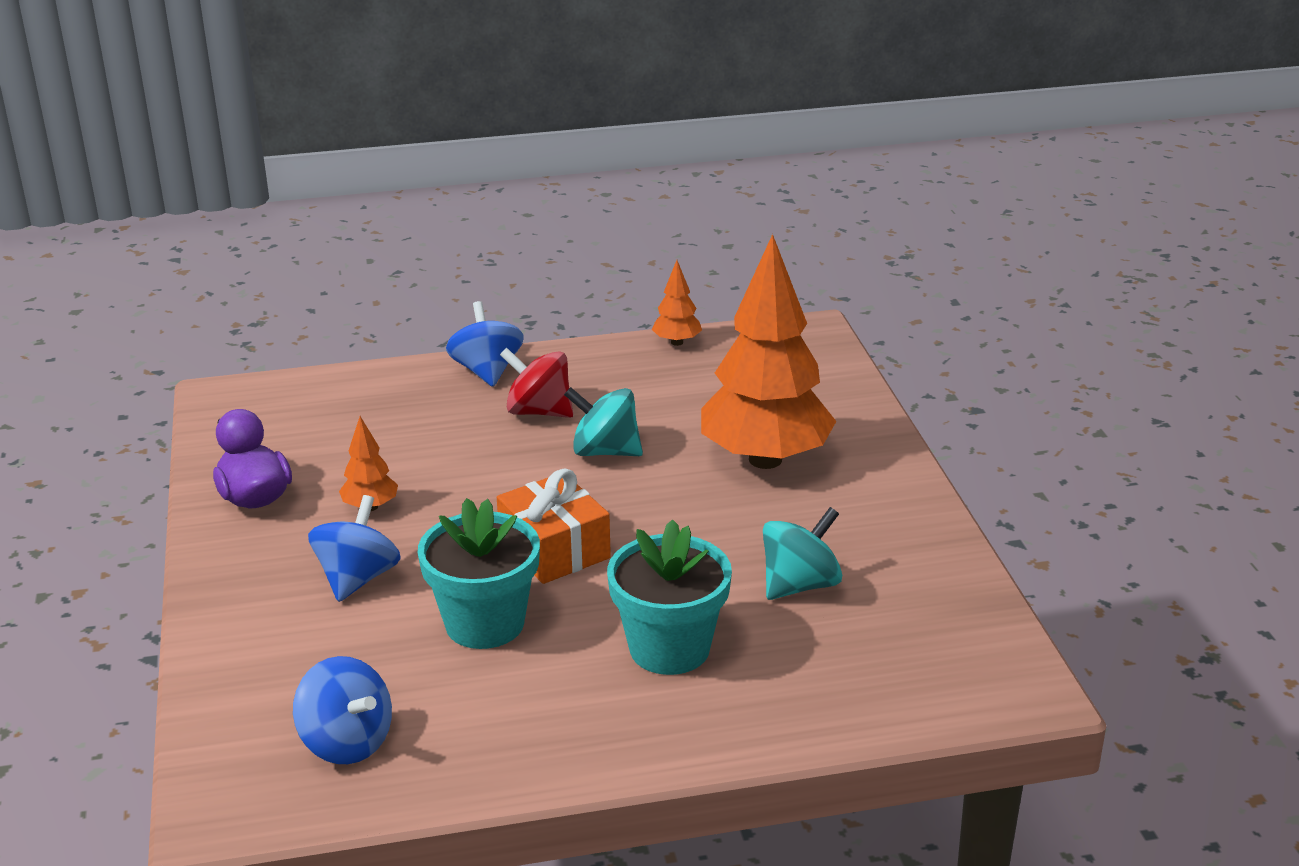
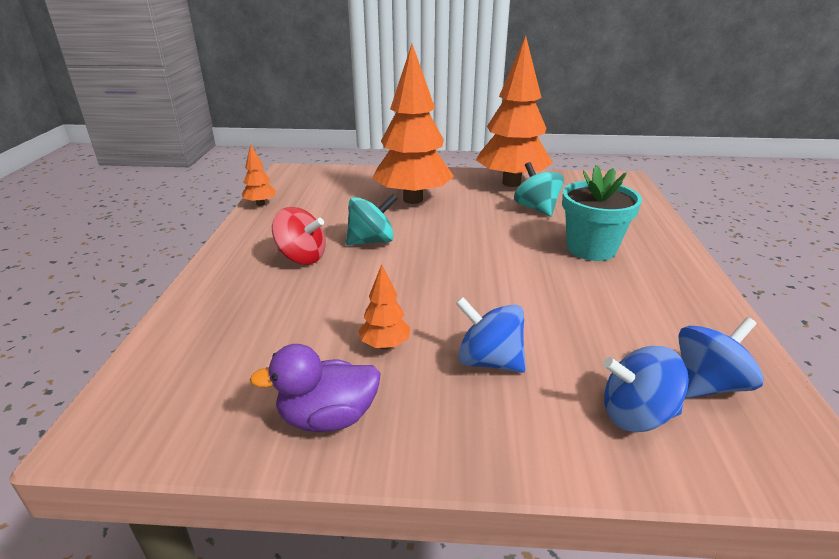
camera: 75 degrees left, 0 degrees up
turquoise flower pot [418,498,540,649] -> none
blue spinning top [446,301,524,387] -> blue spinning top moved to [603,346,689,432]
orange gift [497,469,611,584] -> none
red spinning top [500,348,573,418] -> red spinning top turned 105 degrees counterclockwise [272,207,326,265]
turquoise spinning top [564,387,643,456] -> turquoise spinning top turned 150 degrees counterclockwise [346,194,397,245]
none -> orange tree [476,36,553,187]

